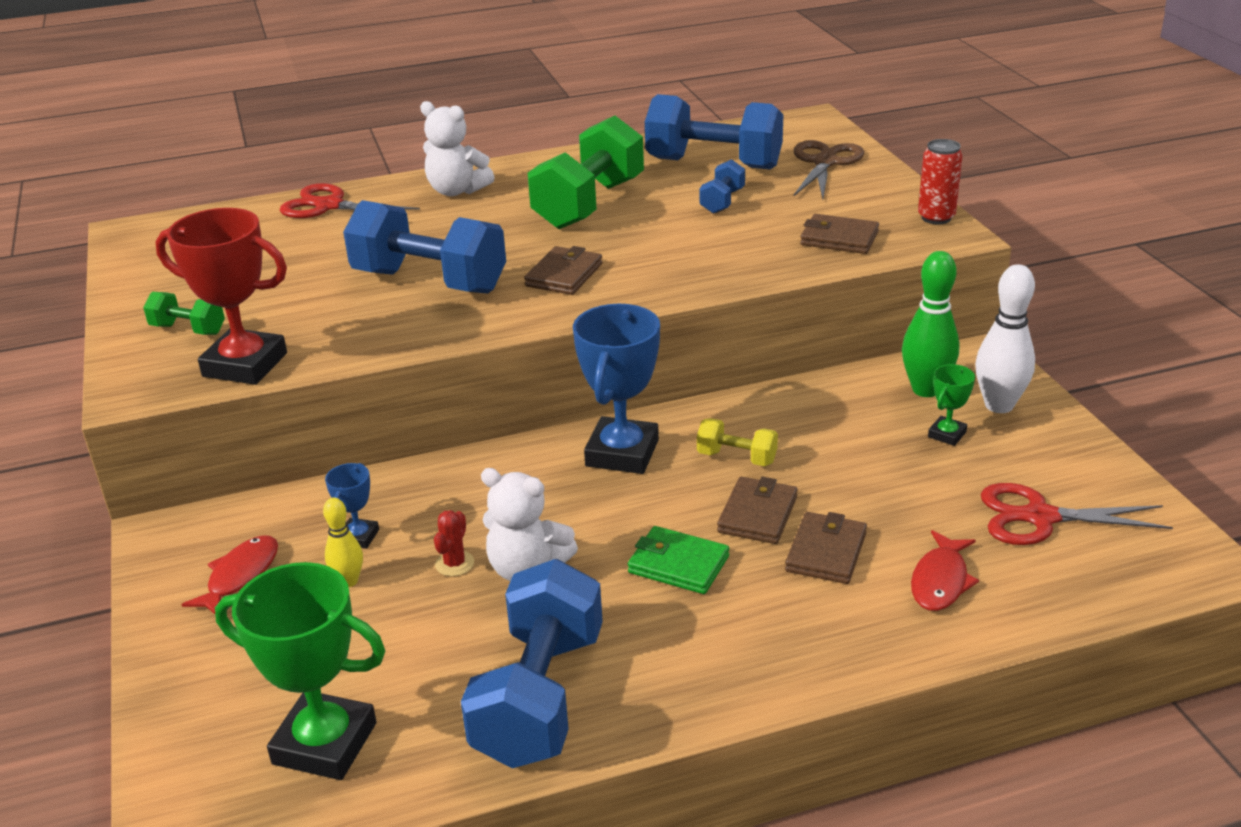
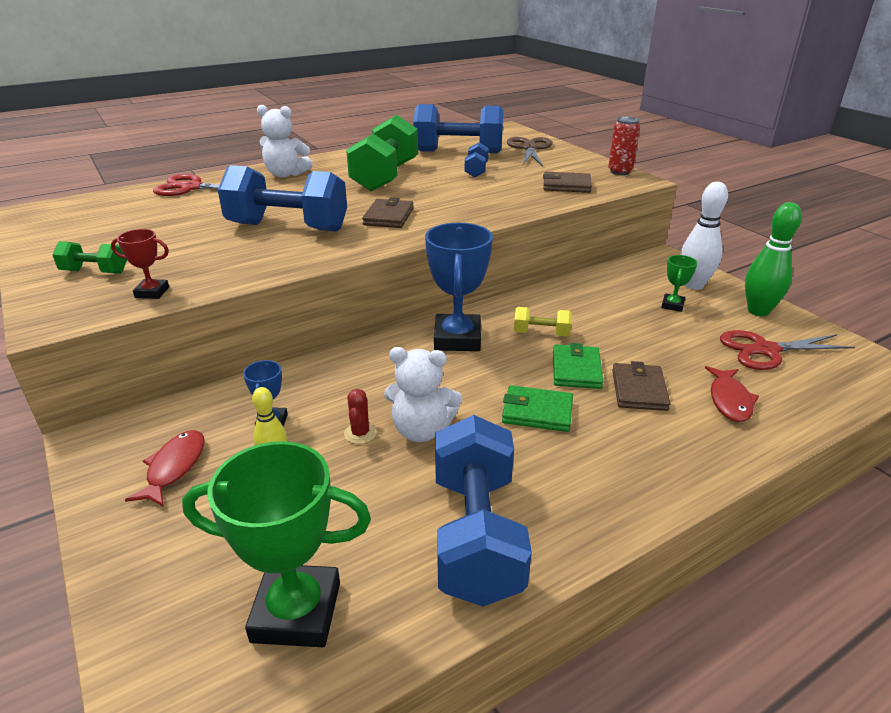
camera: 15 degrees left, 0 degrees up
red trophy [155,208,287,385] -> red trophy [111,229,169,299], size x0.48
brown wallet [717,477,798,544] -> green wallet [553,343,604,389]
green bowling pin [902,251,959,397] -> green bowling pin moved to [745,202,802,316]

